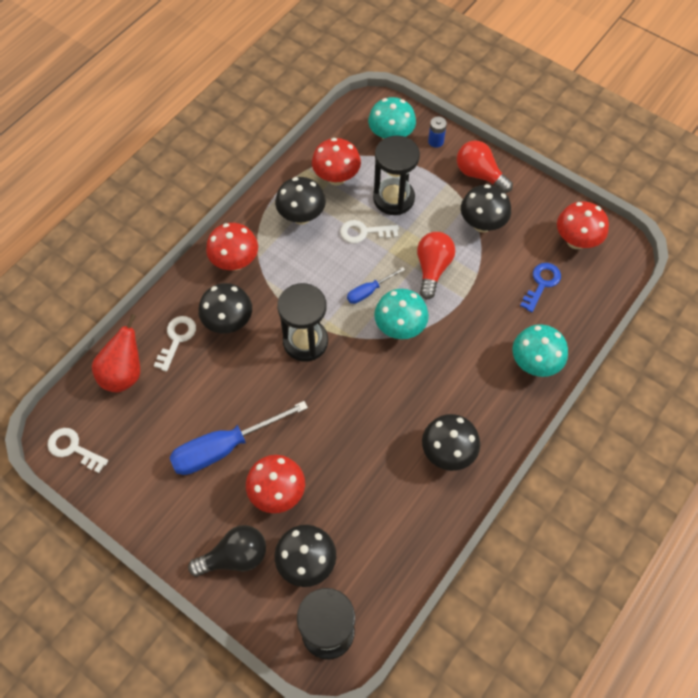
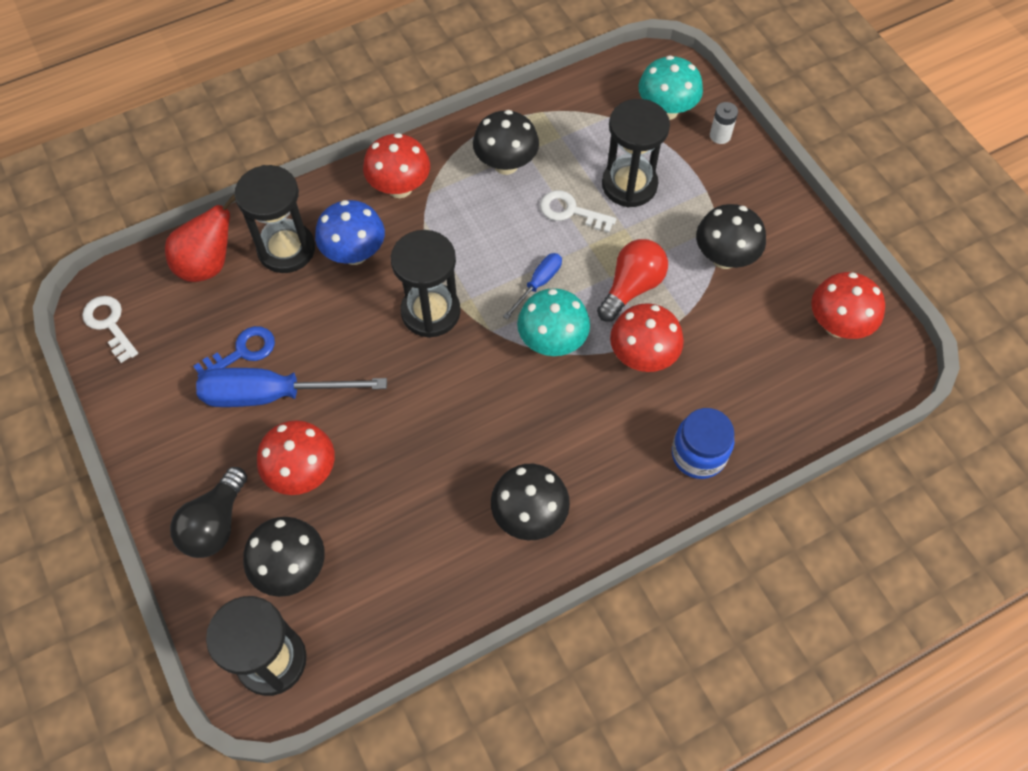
camera: 25 degrees right, 0 degrees up
white key [154,316,196,372] -> black hourglass [235,165,315,273]
black light bulb [188,525,266,577] -> black light bulb turned 105 degrees clockwise [170,467,247,558]
black mushroom [198,283,252,334] -> blue mushroom [315,200,385,265]
red mushroom [312,138,361,186] -> red mushroom moved to [610,303,684,372]
blue screwdriver [347,267,405,304] -> blue screwdriver turned 135 degrees clockwise [503,253,562,320]
blue battery [428,117,447,148] -> white battery [710,102,738,144]
red light bulb [457,140,513,193] -> none
turquoise mushroom [512,324,568,377] -> blue jar [672,408,734,479]
blue key [520,263,561,312] -> blue key moved to [193,326,275,377]

